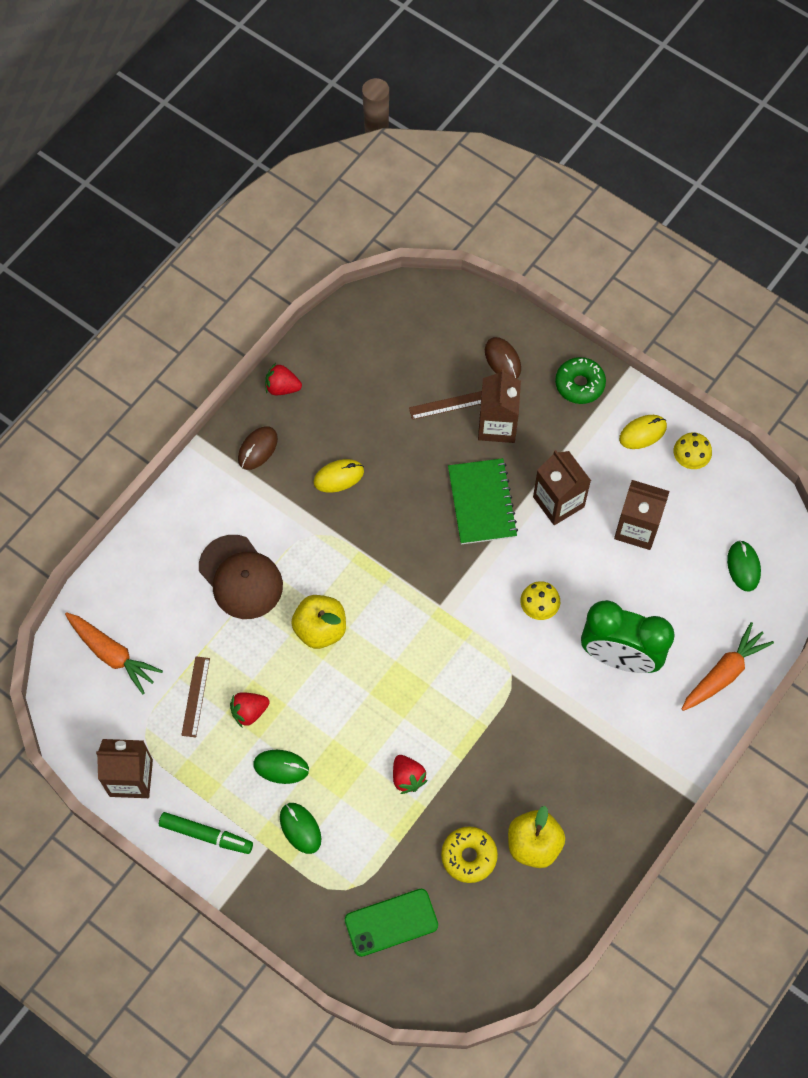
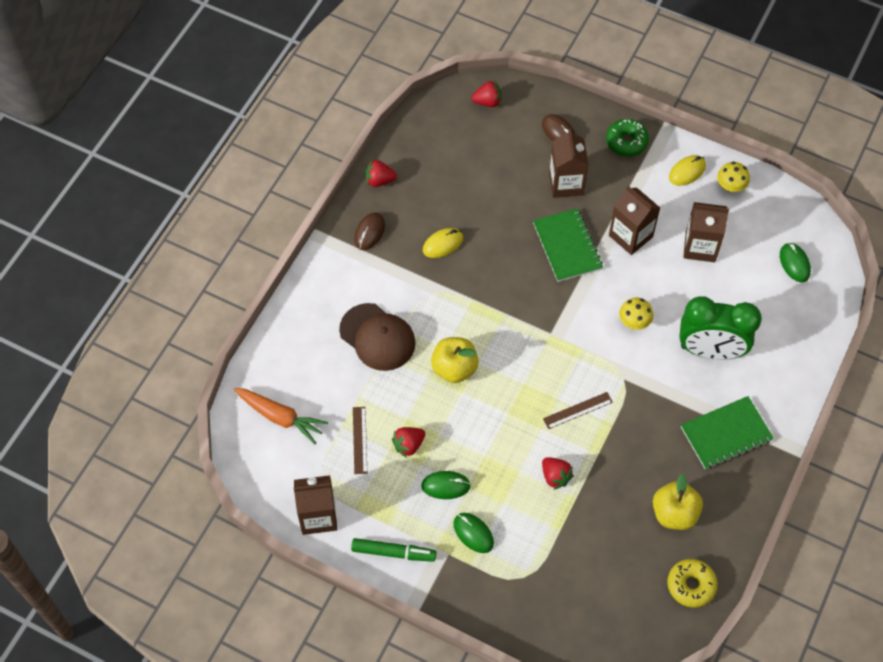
camera: 10 degrees left, 5 degrees down
green phone [345,889,438,957] -> none
brown ruler [409,391,482,420] -> brown ruler moved to [543,392,613,429]
yellow donut [441,826,498,883] -> yellow donut moved to [667,559,718,608]
orange carrot [681,622,774,711] -> none
none -> red strawberry [471,80,502,107]
none -> green notebook [681,396,774,469]

